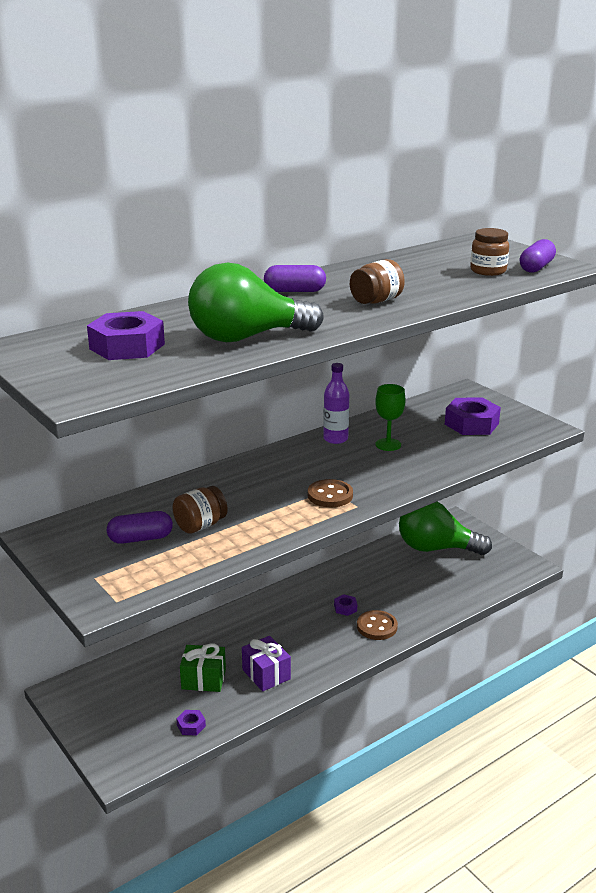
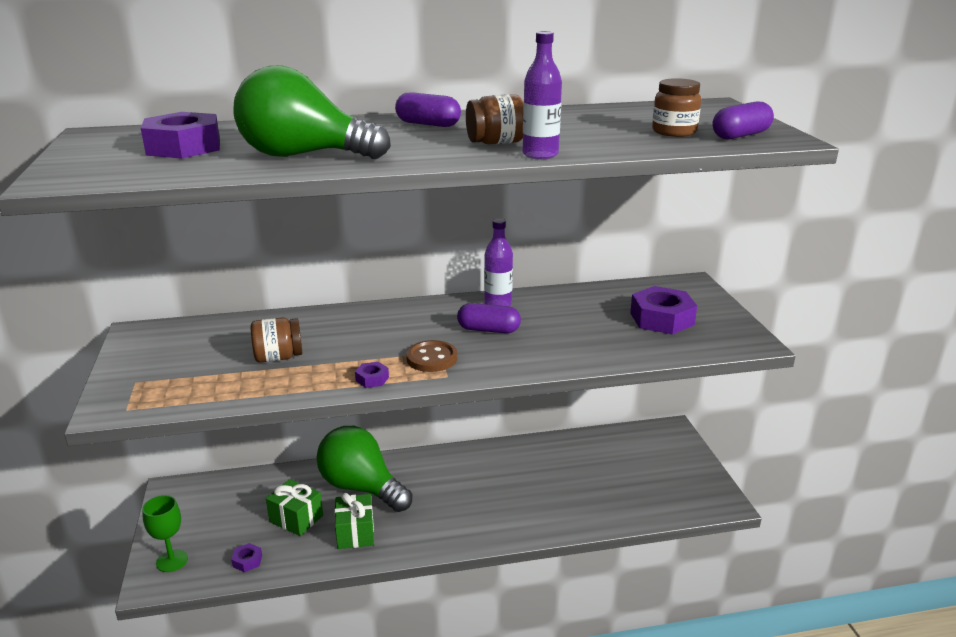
camera: 25 degrees right, 0 degrees up
purple capsule [107,511,173,544] -> purple capsule moved to [457,303,521,333]
purple gift [242,636,291,691] -> green gift [335,493,374,549]
purple nut [334,594,357,616] -> purple nut moved to [355,362,389,388]
brown button [357,610,398,640] -> none
green goblet [375,384,406,451] -> green goblet moved to [142,495,188,572]
green light bulb [399,502,492,555] -> green light bulb moved to [317,426,413,512]
none -> purple bottle [523,31,562,159]

